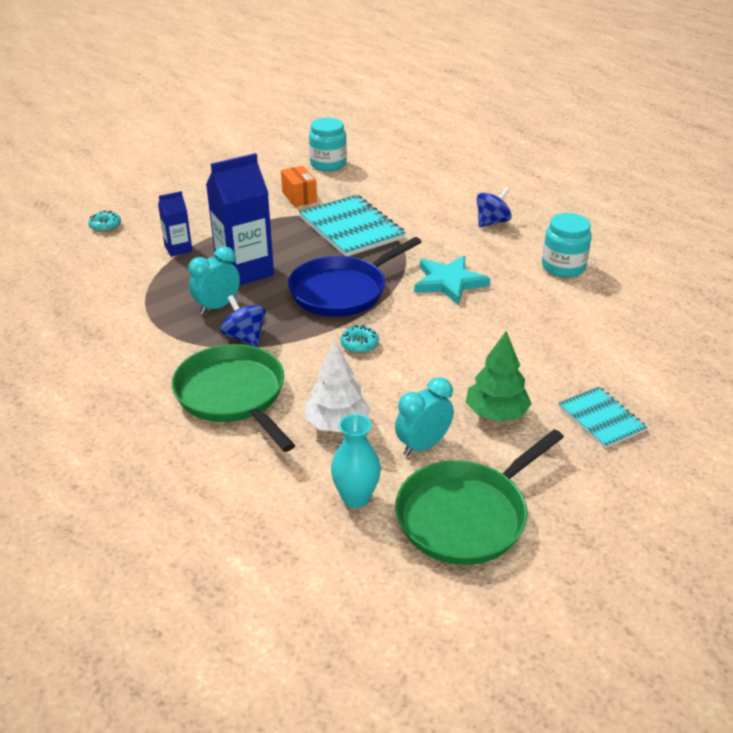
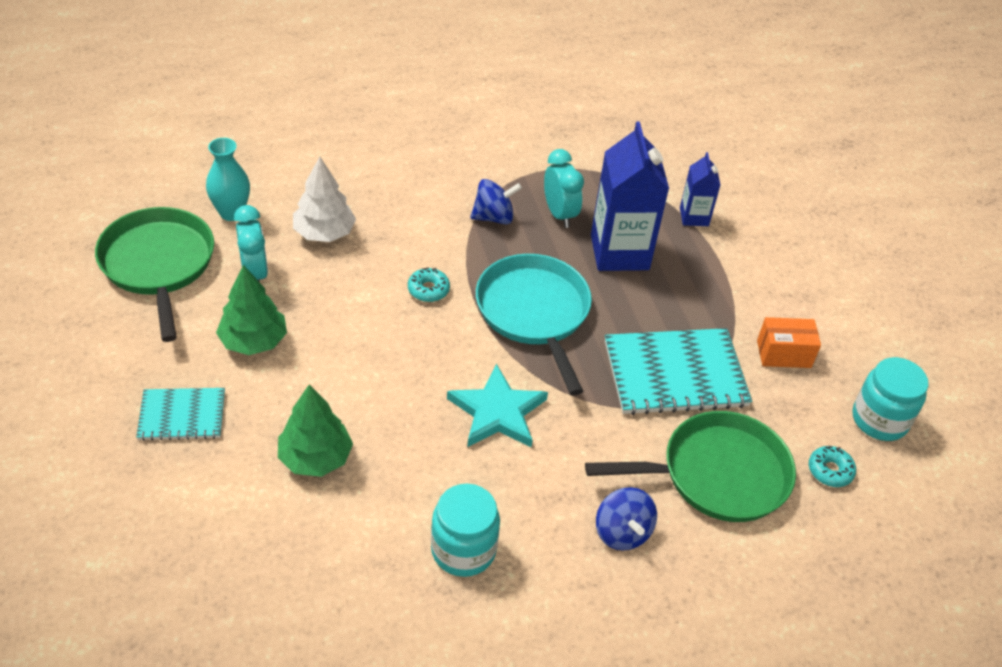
camera: 110 degrees right, 10 degrees up
turquoise donut [88,211,121,232] -> turquoise donut moved to [809,446,856,487]
green pan [172,344,295,452] -> green pan moved to [585,411,796,522]
blue pan [288,237,421,317] -> turquoise pan [476,254,592,395]
none -> green tree [278,384,353,477]

